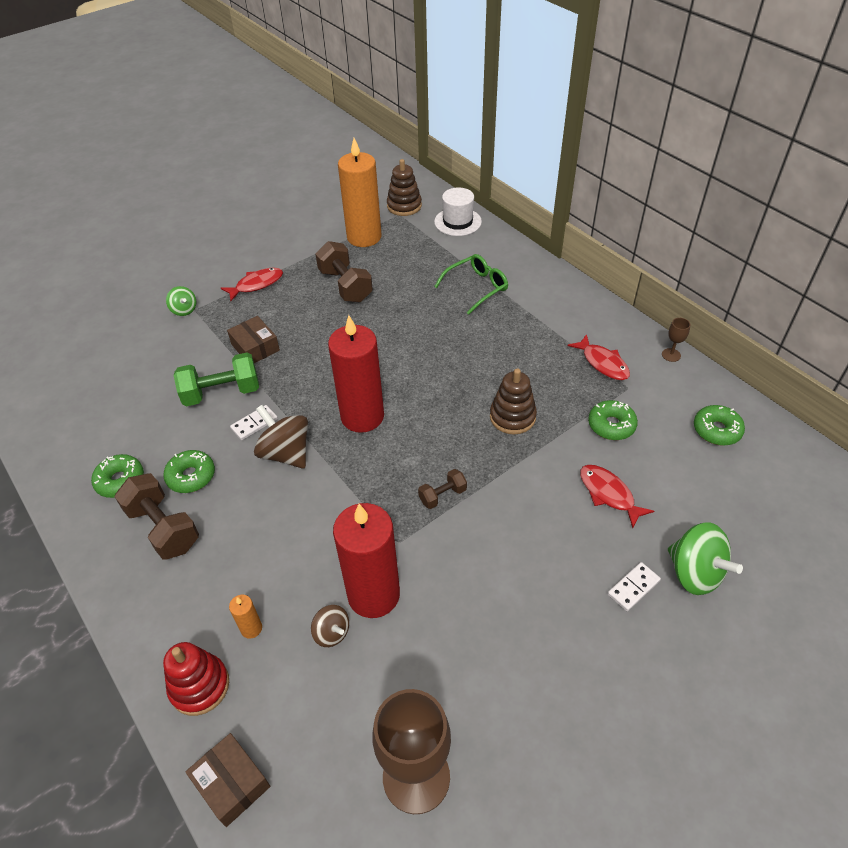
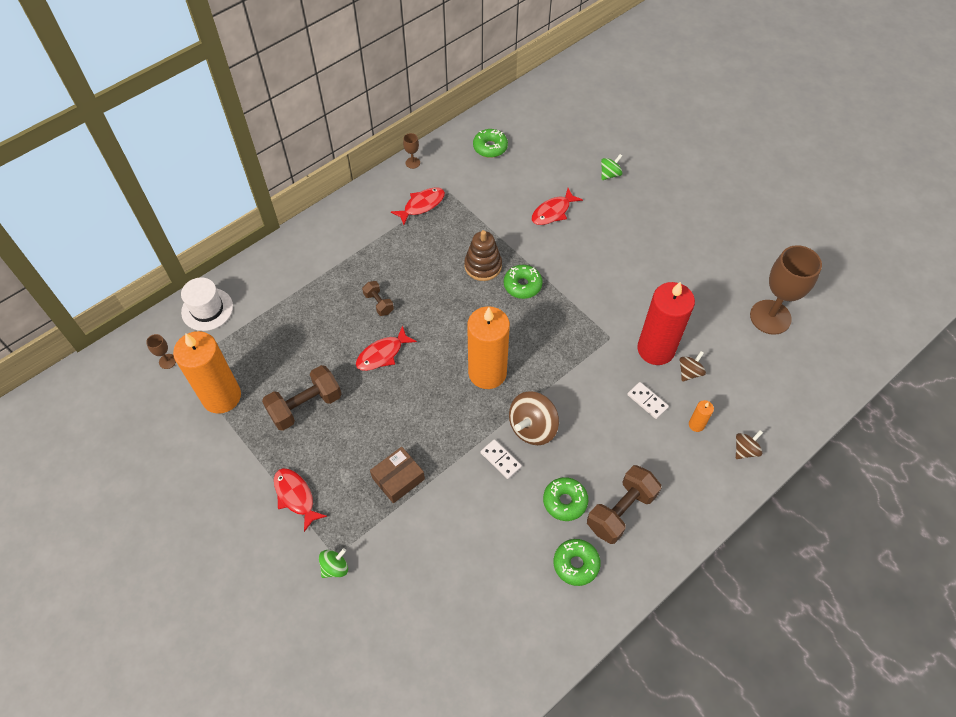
camera: 95 degrees left, 10 degrees up
red stacking toy [163,642,229,716] -> brown spinning top [736,430,763,459]
green dumbbell [174,352,259,407] -> none
brown box [186,733,270,827] -> none
red candle [328,315,384,433] -> orange candle [467,306,510,389]
brown stacking toy [387,159,422,216] -> brown goblet [146,334,176,369]
brown dumbbell [418,469,467,509] -> brown dumbbell moved to [362,281,394,316]
green glasses [434,254,508,315] -> none
green donut [588,400,638,440] -> green donut moved to [504,265,543,299]
white domino [608,562,661,611] -> white domino moved to [627,382,669,419]
green spinning top [668,522,743,595] -> green spinning top [601,154,622,180], size x0.56
none -> red fish [356,325,417,371]

